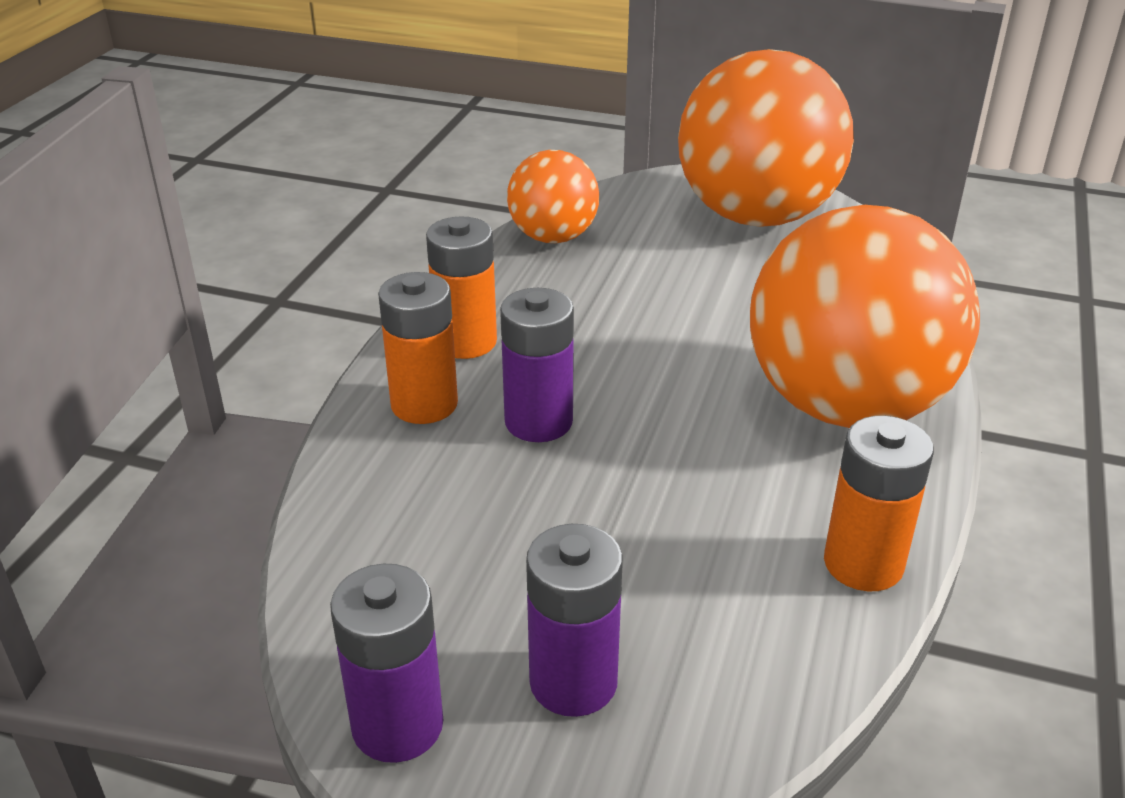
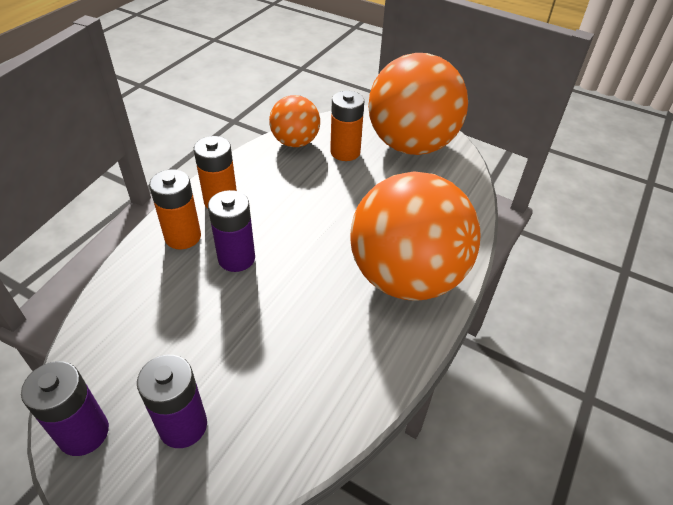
camera: 10 degrees right, 10 degrees up
orange battery [824,416,934,591] -> orange battery moved to [330,91,364,161]

